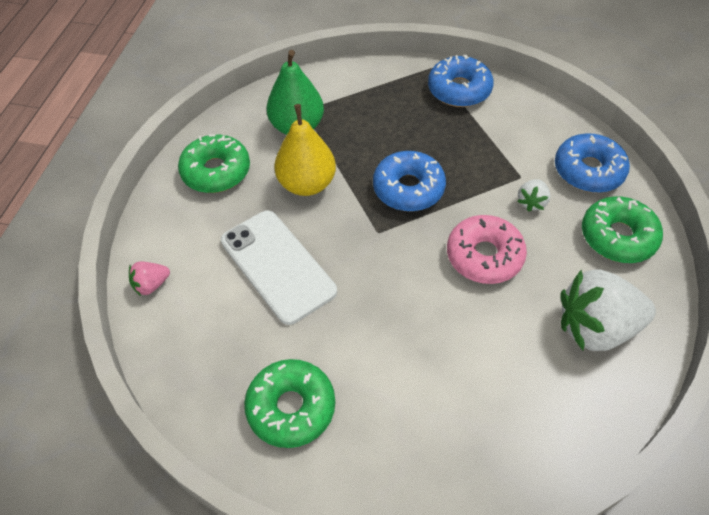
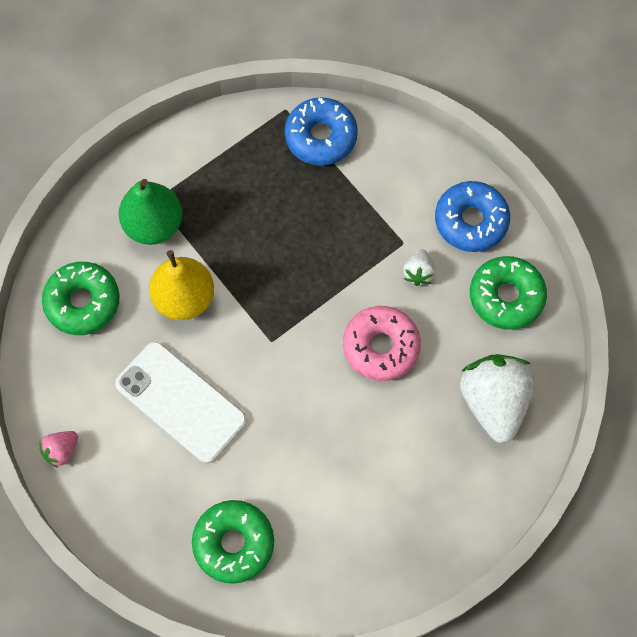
camera: 15 degrees left, 15 degrees up
blue donut [373,151,446,211] -> none
white strawberry [561,269,656,351] -> white strawberry turned 105 degrees clockwise [460,354,535,443]

